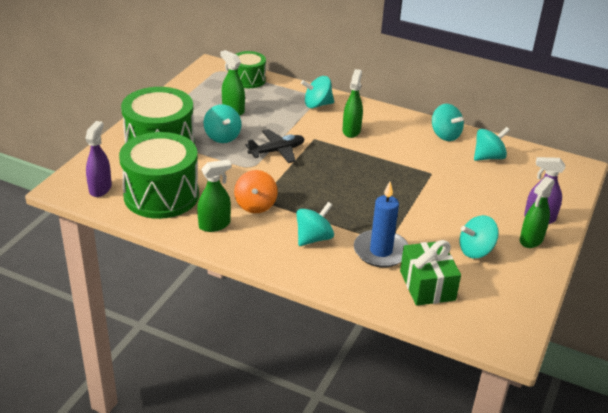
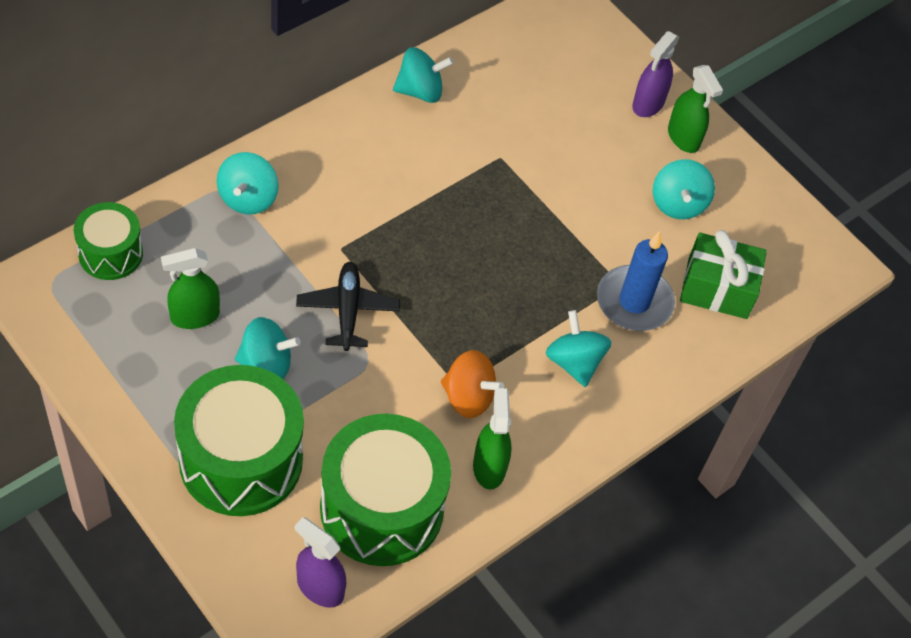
camera: 70 degrees left, 20 degrees up
green spray bottle [343,69,363,138] -> none
turquoise spinning top [474,127,510,161] -> none

